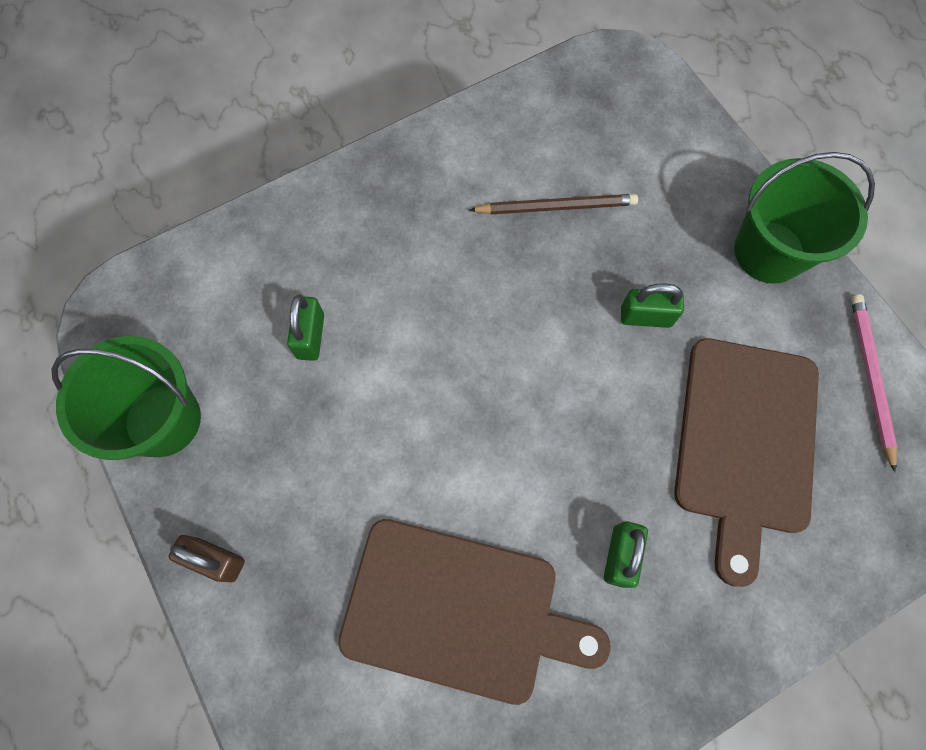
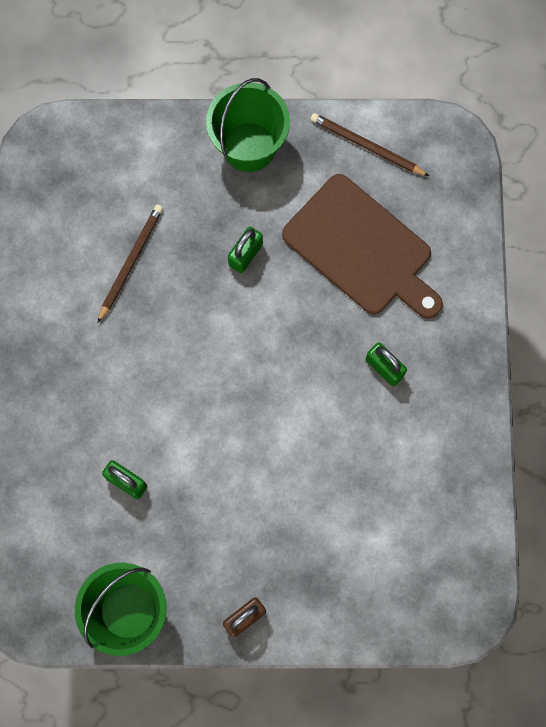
camera: 60 degrees left, 5 degrees up
brown cutting board [338,519,610,705] -> none
pink pencil [851,294,897,472] -> brown pencil [310,113,429,176]

